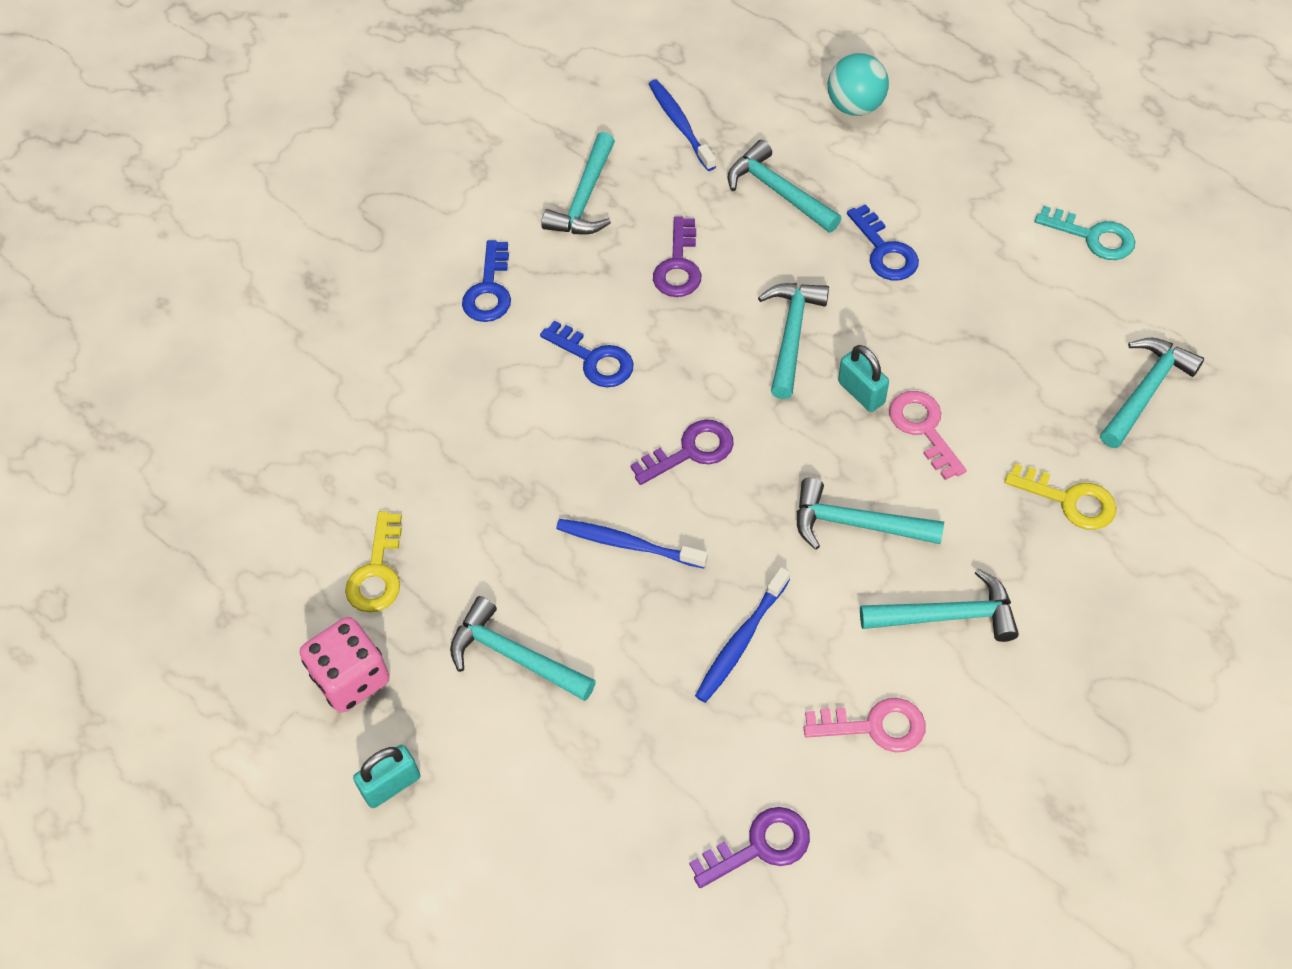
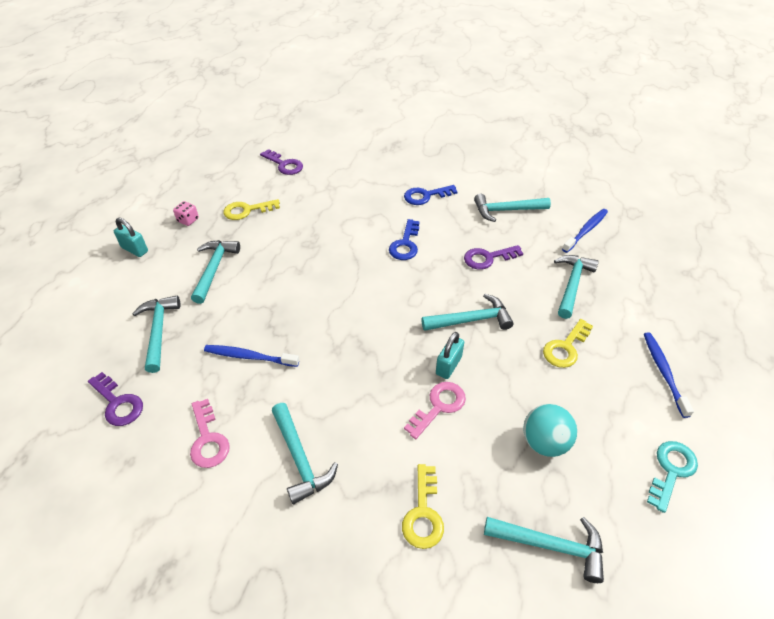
camera: 65 degrees right, 10 degrees down
pink dice [300,617,390,713] -> pink dice [173,201,199,226], size x0.55
blue toothbrush [556,519,708,569] -> blue toothbrush moved to [644,332,694,418]
purple key [630,420,734,485] -> purple key moved to [260,149,303,175]
turquoise hammer [797,478,944,550] -> turquoise hammer moved to [132,296,180,373]
turquoise ball [828,53,889,116] -> turquoise ball moved to [523,404,577,457]
blue key [847,204,919,281] -> yellow key [543,319,593,368]
turquoise key [1035,206,1135,260] -> turquoise key turned 150 degrees counterclockwise [647,441,698,513]

